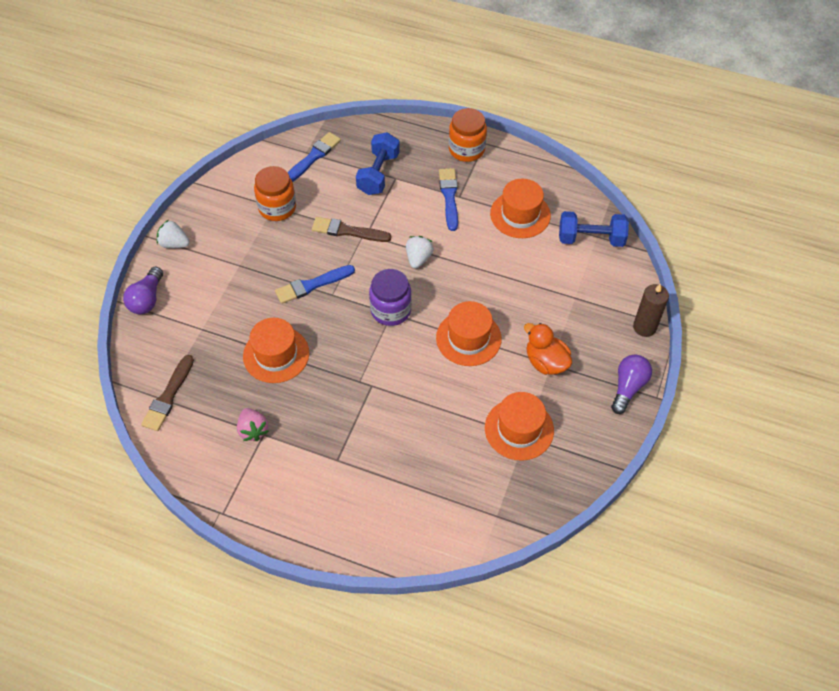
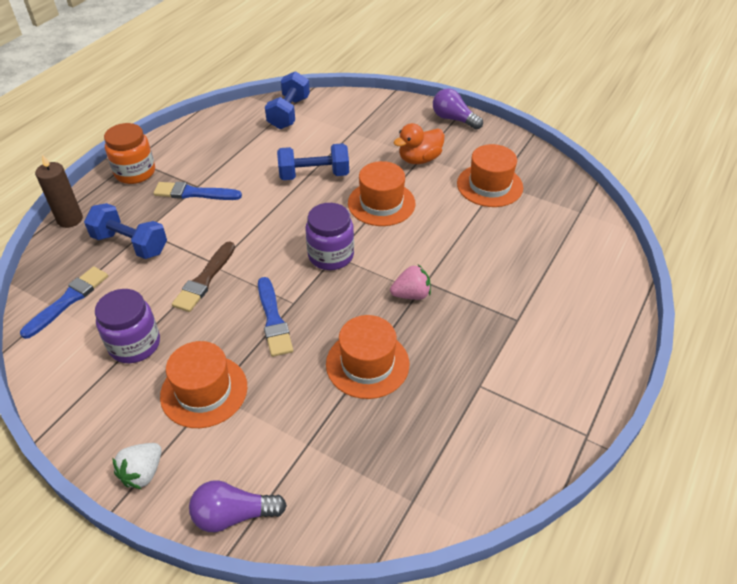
camera: 80 degrees left, 10 degrees down
purple light bulb [123,267,163,314] -> purple light bulb turned 150 degrees clockwise [189,480,287,532]
brown brush [141,355,194,431] -> none
pink strawberry [237,408,269,441] -> pink strawberry moved to [390,265,431,300]
orange jar [254,166,296,221] -> purple jar [95,289,160,363]
blue brush [288,132,341,182] -> blue brush turned 75 degrees clockwise [20,266,108,339]
white strawberry [406,236,434,269] -> none
orange hat [490,179,551,238] -> orange hat moved to [160,341,247,428]
brown candle [633,284,669,337] -> brown candle moved to [35,155,83,228]
none -> blue dumbbell [277,143,349,180]

